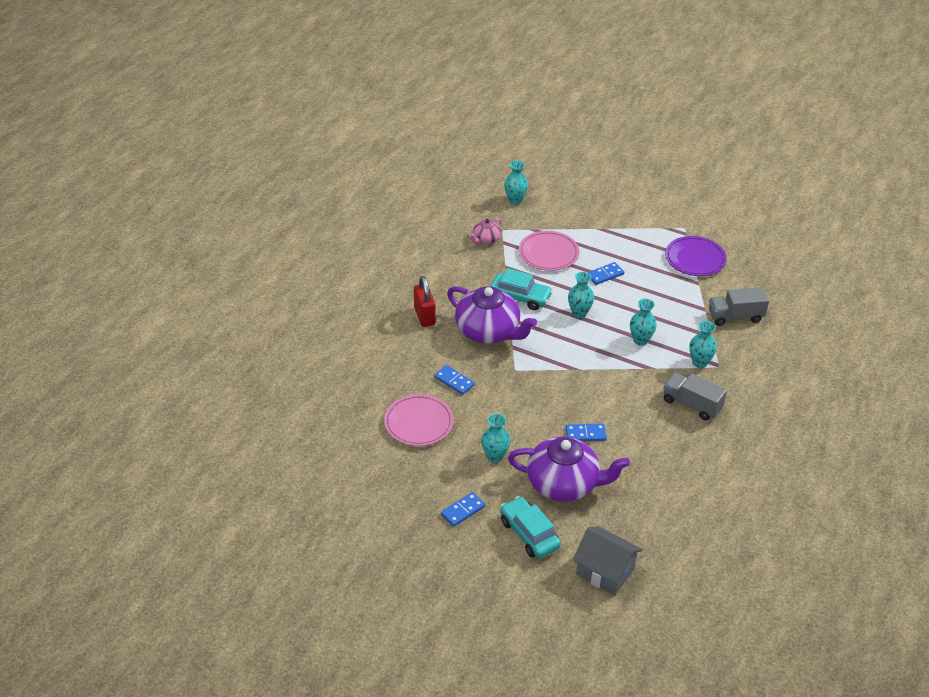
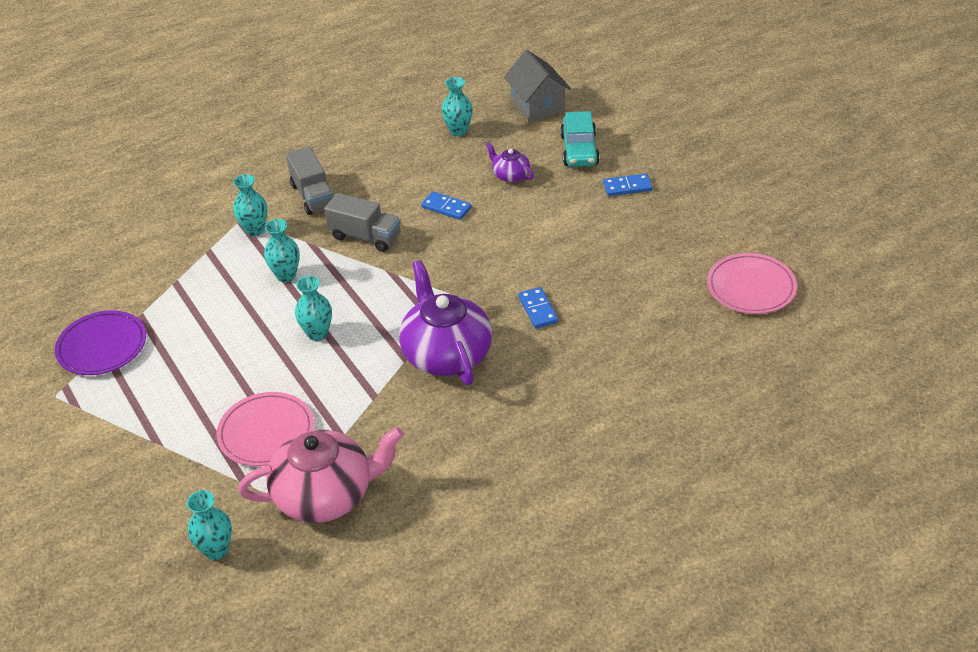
camera: 145 degrees left, 0 degrees up
pink plate [384,394,454,446] -> pink plate moved to [707,253,797,314]
red padlock [414,276,436,327] -> none
pink teapot [469,218,502,244] -> pink teapot [238,427,404,523], size x2.11
turquoise vase [481,414,511,463] -> turquoise vase moved to [441,77,473,136]
turquoise car [490,268,553,310] -> none
purple teapot [508,436,630,502] -> purple teapot [486,142,534,182], size x0.47
blue domino [587,262,624,285] -> none
grey truck [709,287,769,326] -> grey truck moved to [324,193,401,252]

